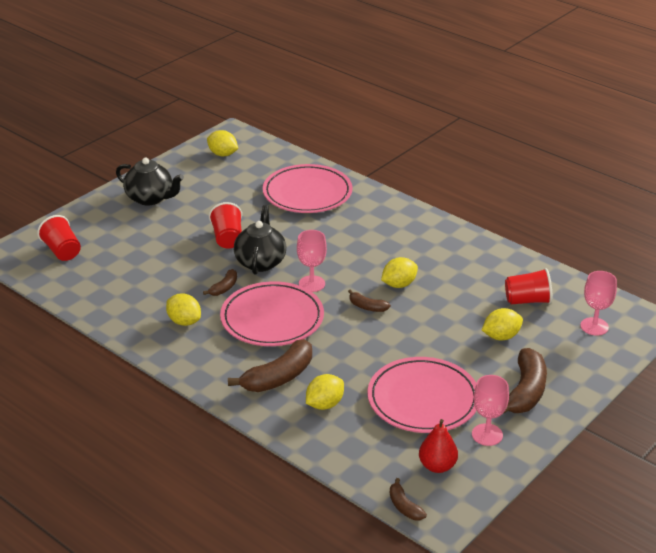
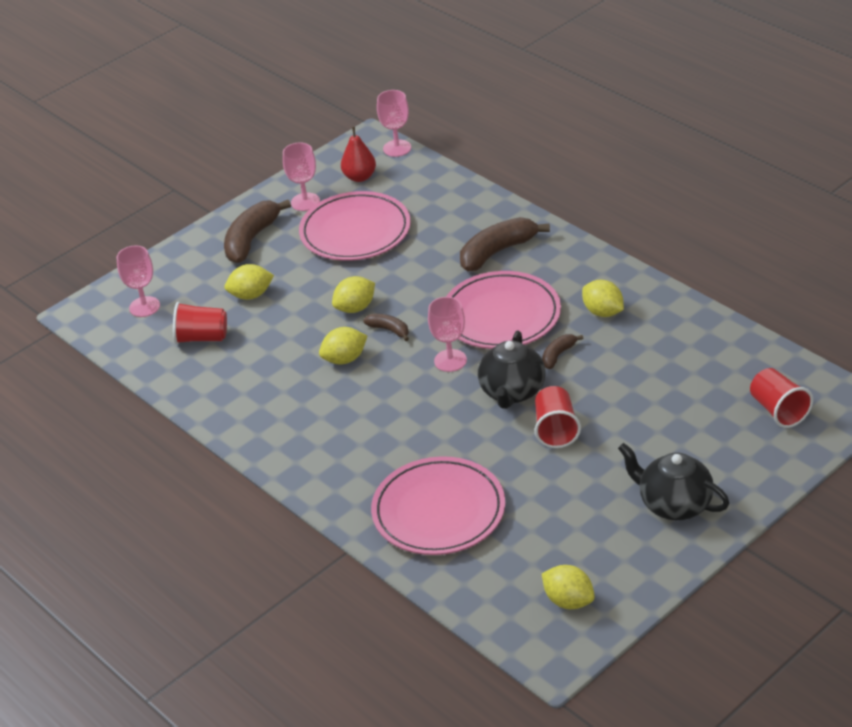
camera: 170 degrees left, 5 degrees up
yellow lemon [306,374,344,410] -> yellow lemon moved to [332,276,375,313]
brown banana [390,478,427,520] -> pink goblet [377,90,411,157]

